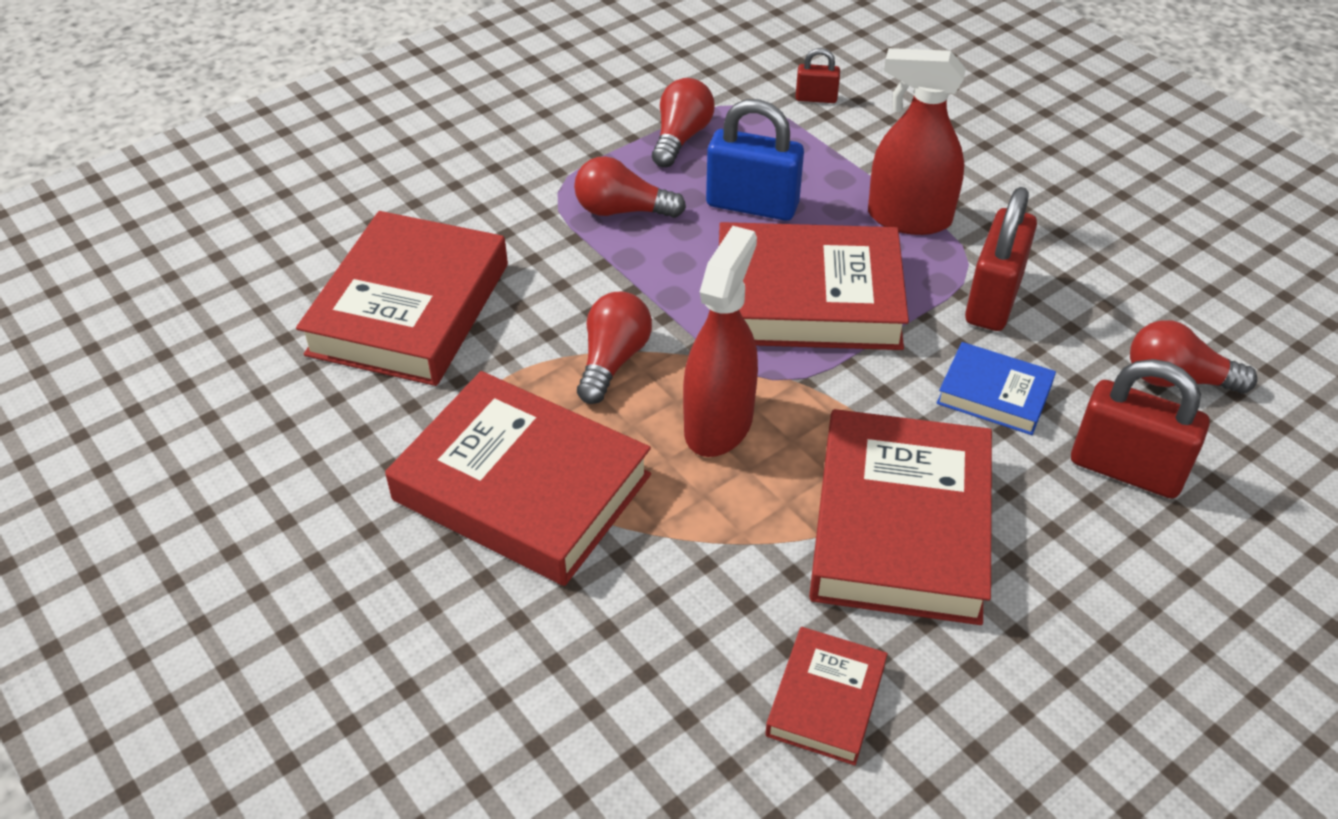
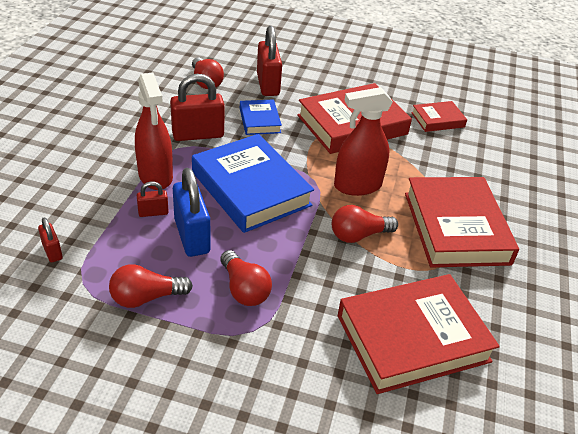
camera: 130 degrees left, 5 degrees down
red book [719,222,909,350] -> blue book [192,134,314,233]
none -> red padlock [137,181,169,217]

